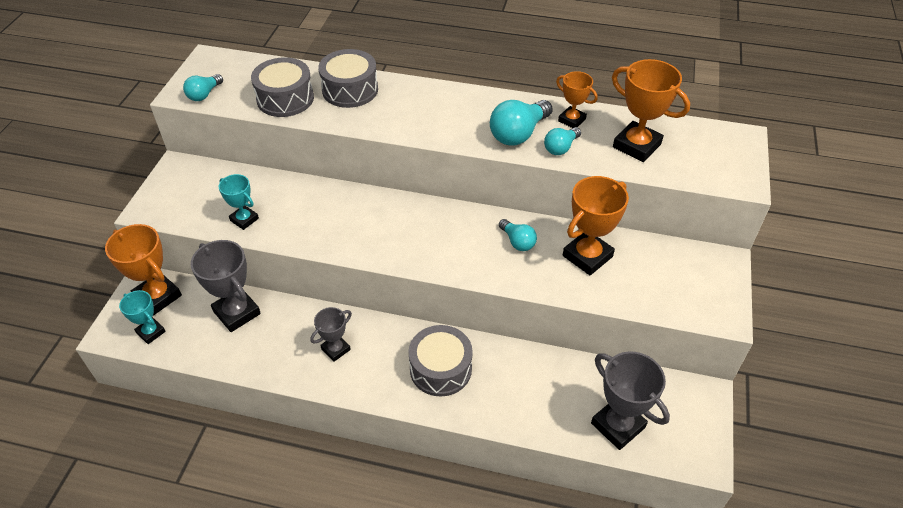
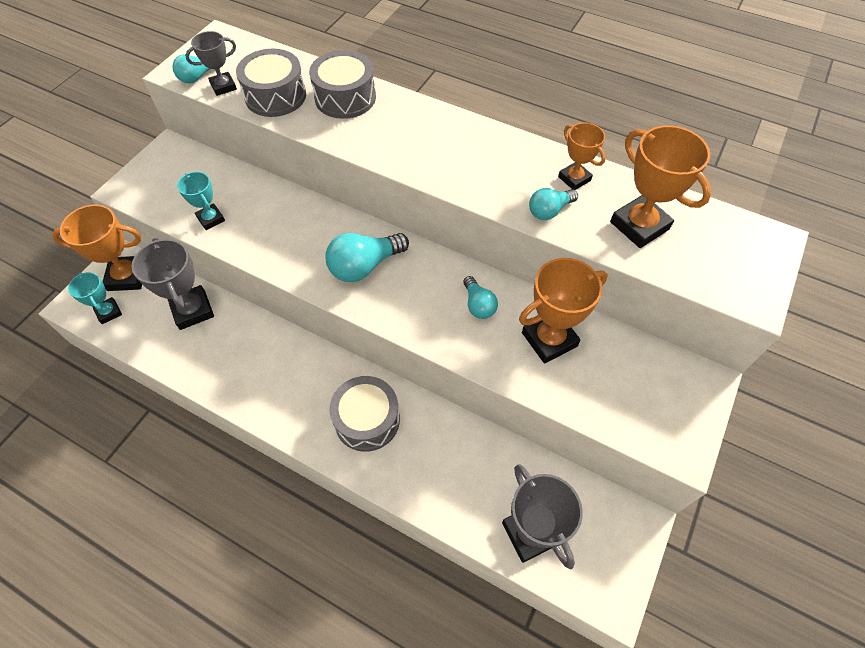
camera: 15 degrees right, 10 degrees up
orange trophy [105,224,182,316] -> orange trophy turned 60 degrees counterclockwise [52,205,142,291]
grey trophy [310,307,352,362] -> grey trophy moved to [185,31,237,96]
turquoise light bulb [490,100,553,146] -> turquoise light bulb moved to [325,233,409,282]

